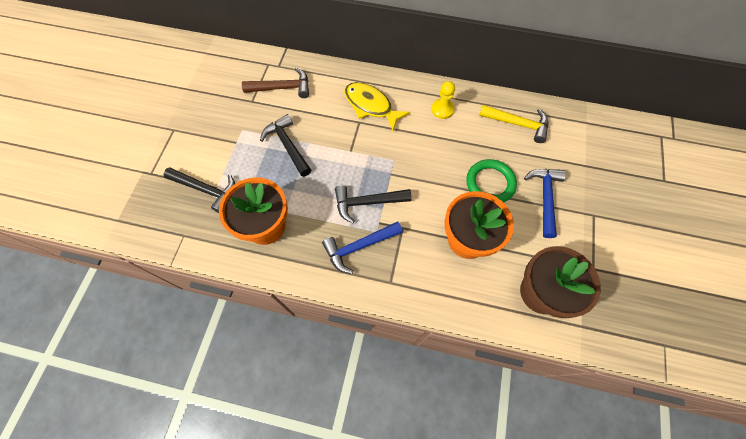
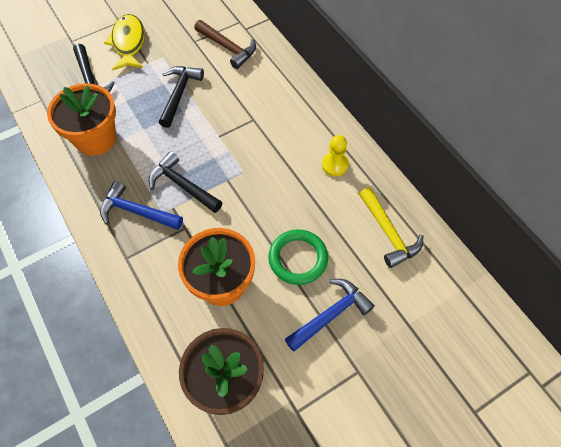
camera: 45 degrees right, 5 degrees down
yellow fish [344,82,410,131] -> yellow fish moved to [104,14,145,70]

